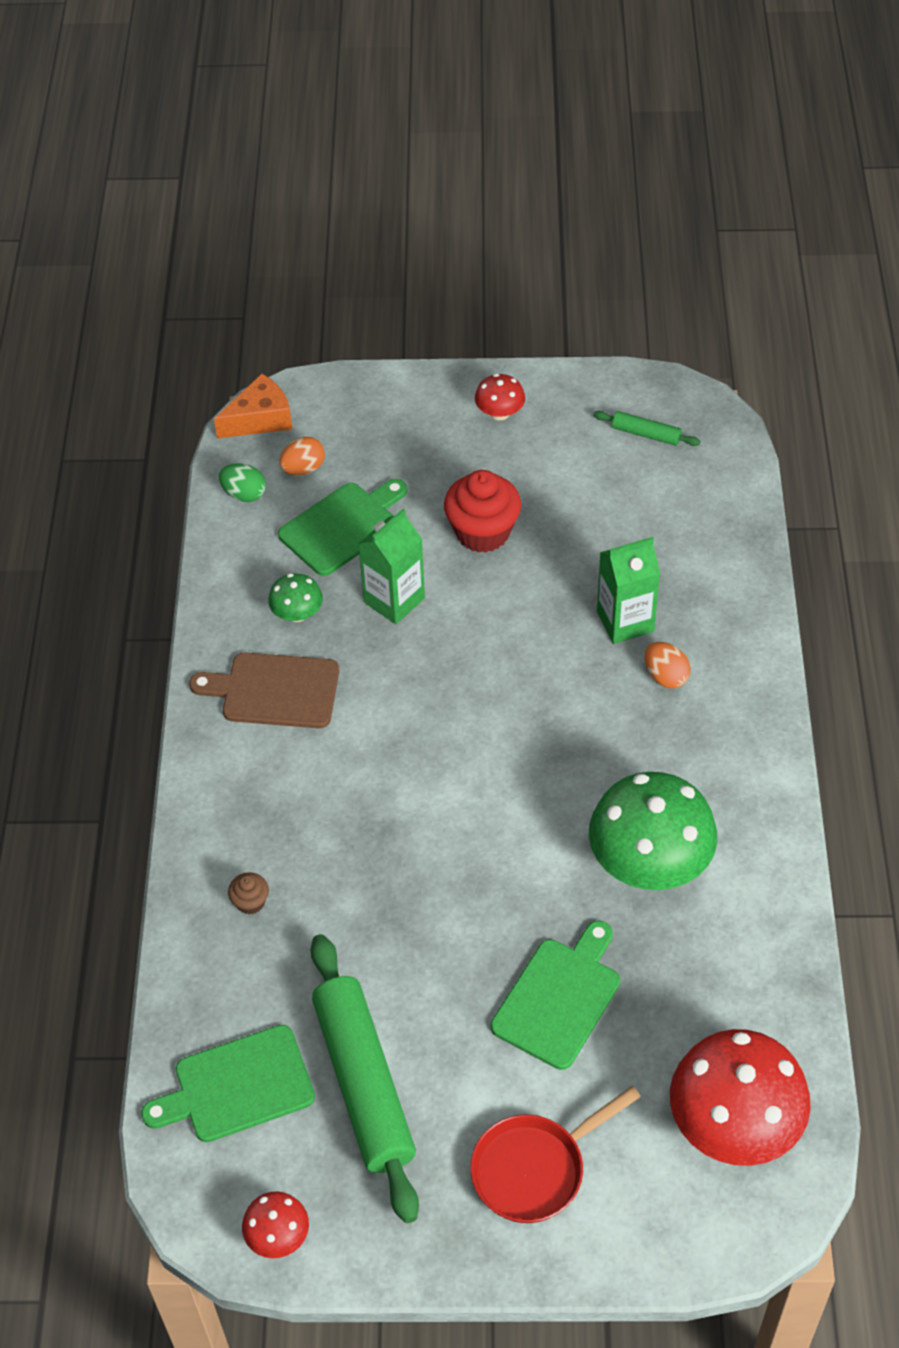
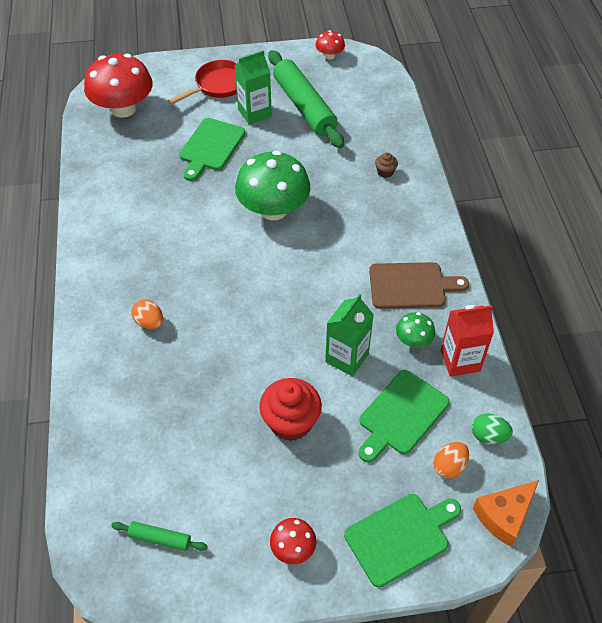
camera: 170 degrees right, 0 degrees up
green cutting board [141,1025,315,1142] -> green cutting board moved to [344,494,461,587]
green mushroom [589,772,717,890] -> green mushroom moved to [235,151,311,220]
green carton [597,537,660,644] -> green carton moved to [235,50,272,125]
none -> red carton [441,305,494,377]

